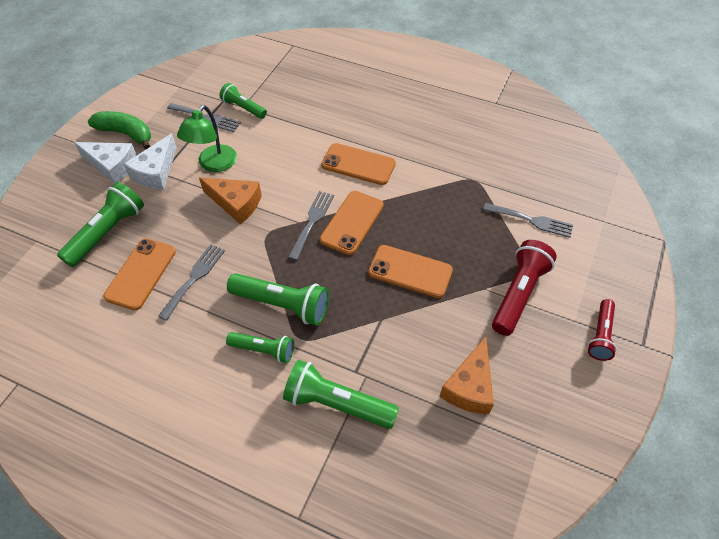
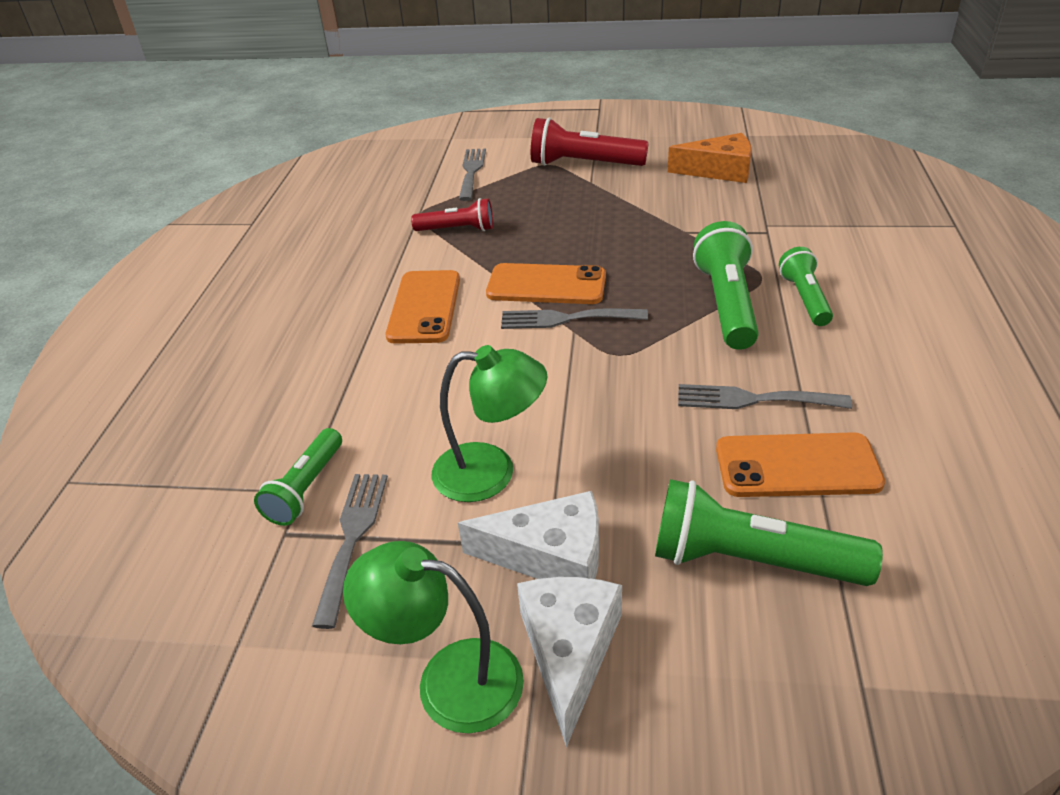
camera: 105 degrees left, 15 degrees down
green banana [88,111,151,149] -> green lamp [343,541,524,734]
orange cheese [199,177,262,224] -> none
green flashlight [283,360,399,429] -> none
orange phone [368,245,453,298] -> none
red flashlight [588,299,617,361] -> red flashlight moved to [411,198,493,231]

